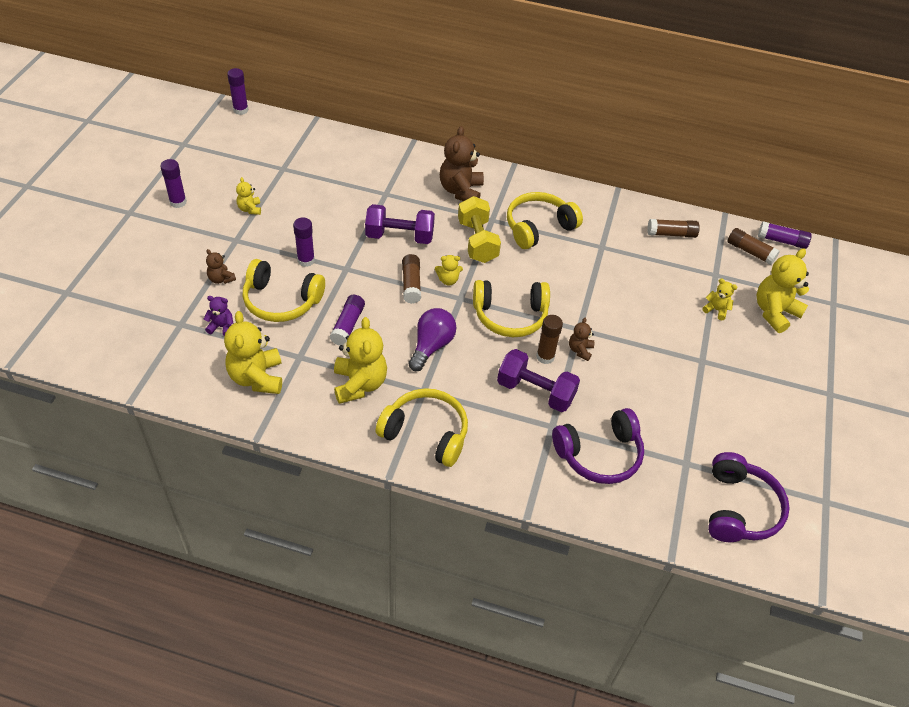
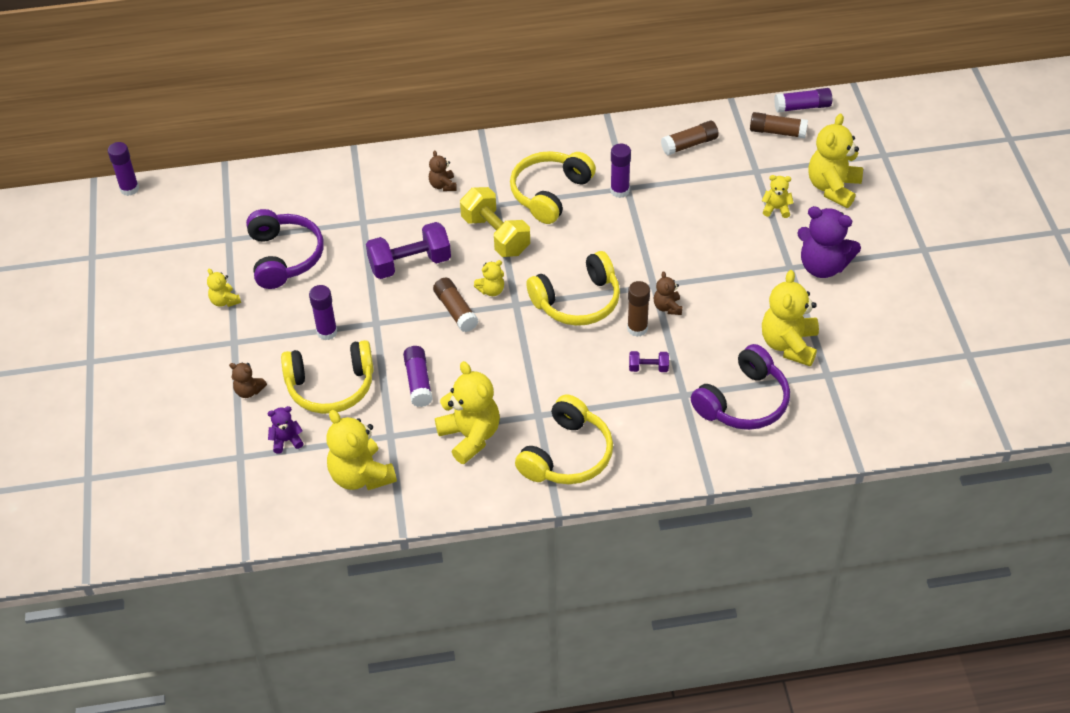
camera: 20 degrees left, 0 degrees up
purple glue stick [160,159,187,208] -> purple glue stick moved to [610,144,631,198]
yellow headphones [376,388,468,467] -> yellow headphones turned 120 degrees clockwise [515,394,613,484]
purple light bulb [408,308,457,371] -> none
brown teddy bear [440,126,484,201] -> brown teddy bear [429,151,457,191], size x0.51
purple dumbbell [497,349,580,412] -> purple dumbbell [629,351,669,372], size x0.47
purple headphones [708,452,790,542] -> purple headphones moved to [246,209,324,289]
none -> yellow teddy bear [762,270,819,366]
none -> purple teddy bear [797,206,861,278]

